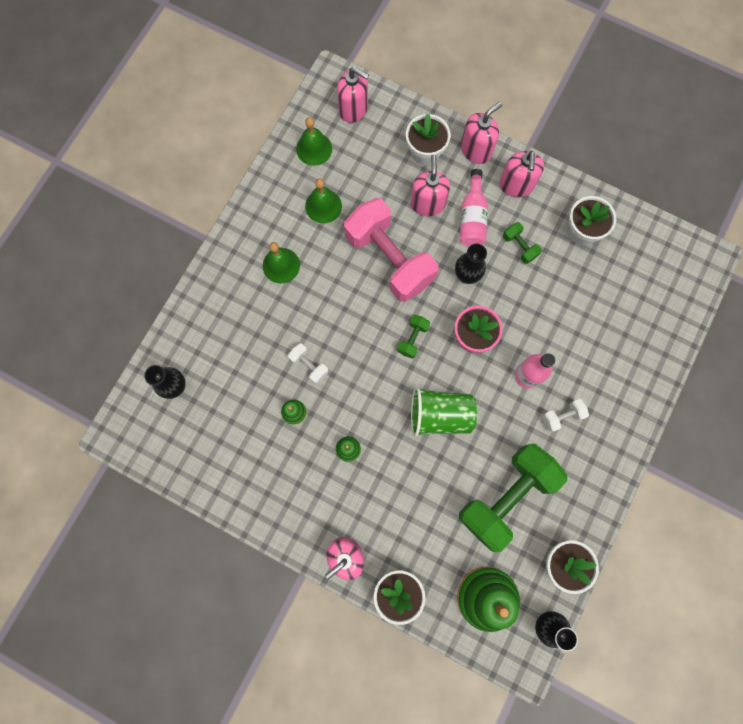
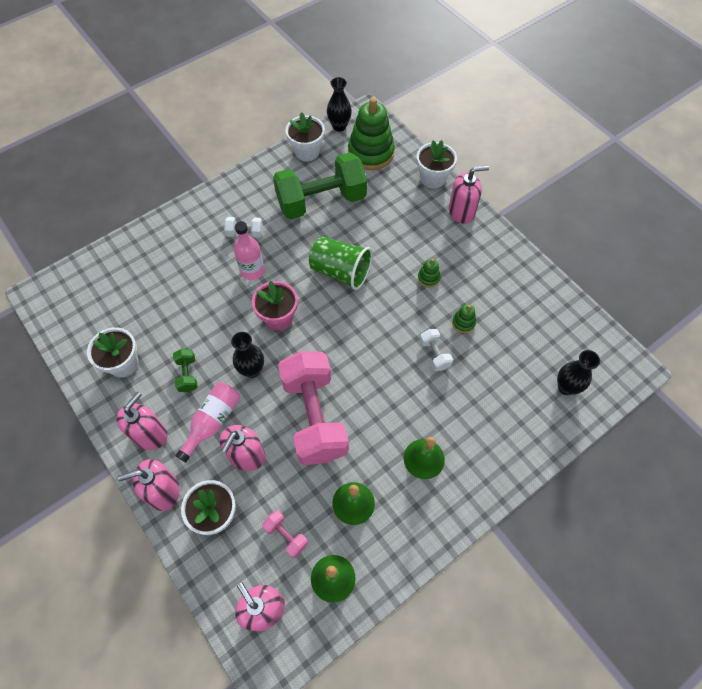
camera: 155 degrees left, 15 degrees down
green dumbbell [397,315,430,359] -> none
none -> pink dumbbell [262,510,308,558]

